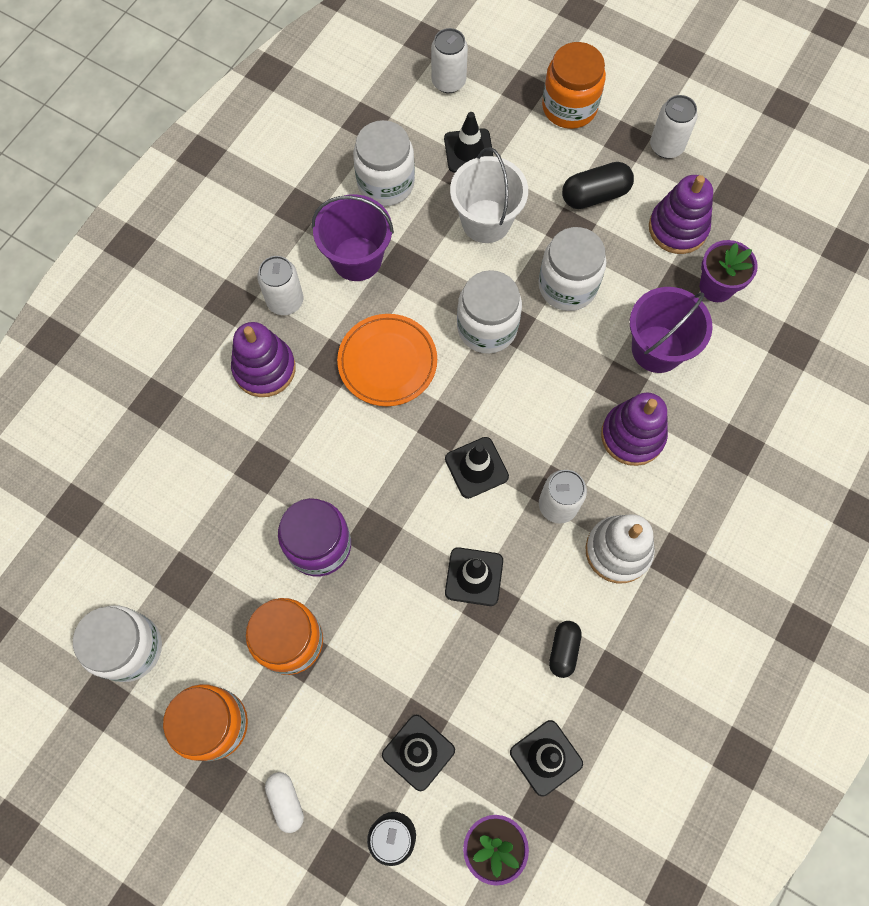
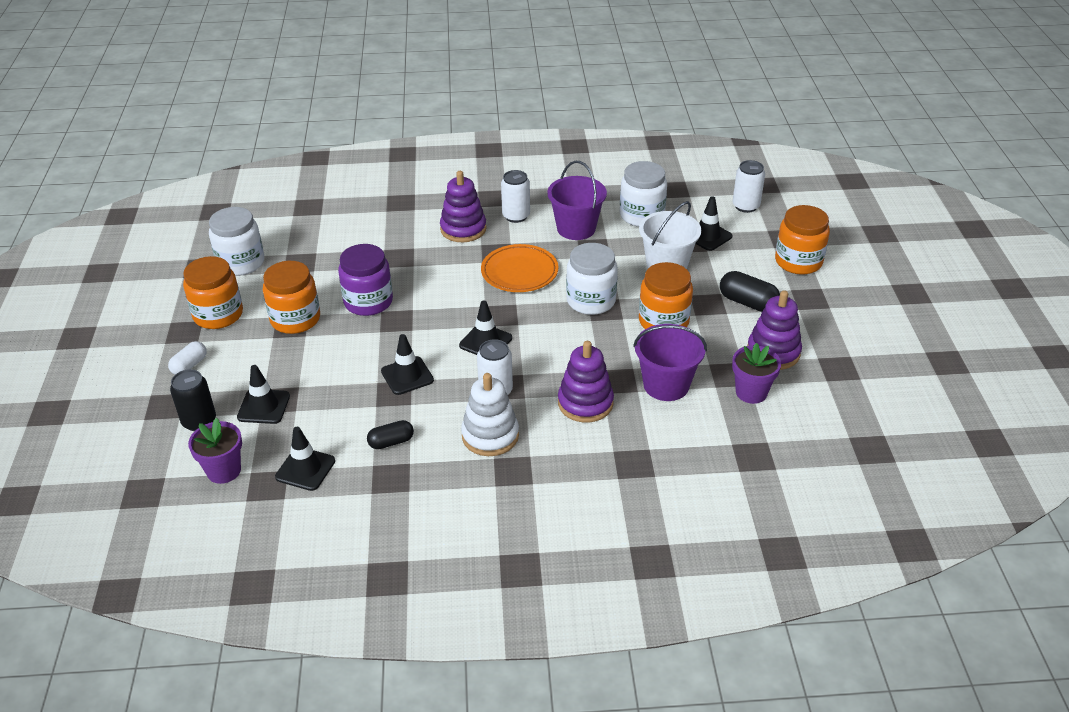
camera: 55 degrees right, 30 degrees down
white jar [538,227,606,311] -> orange jar [639,262,693,329]
white can [650,95,698,159] -> none

